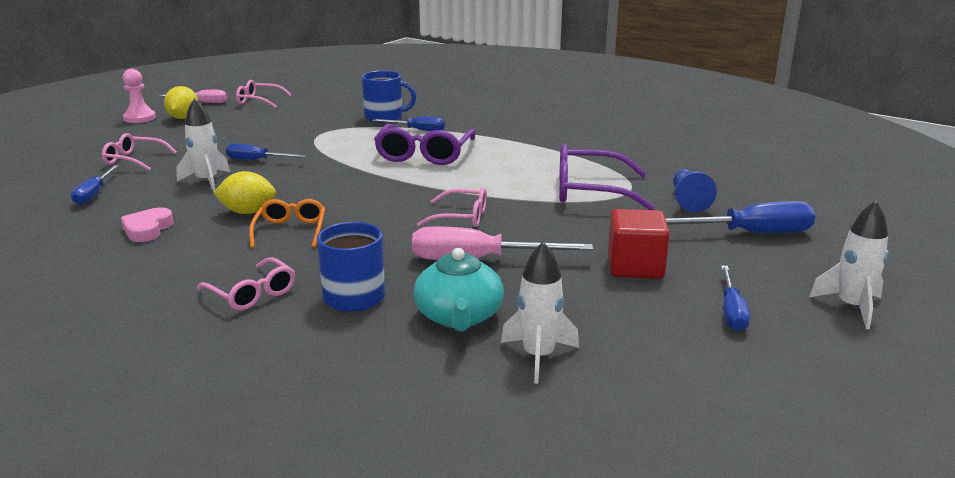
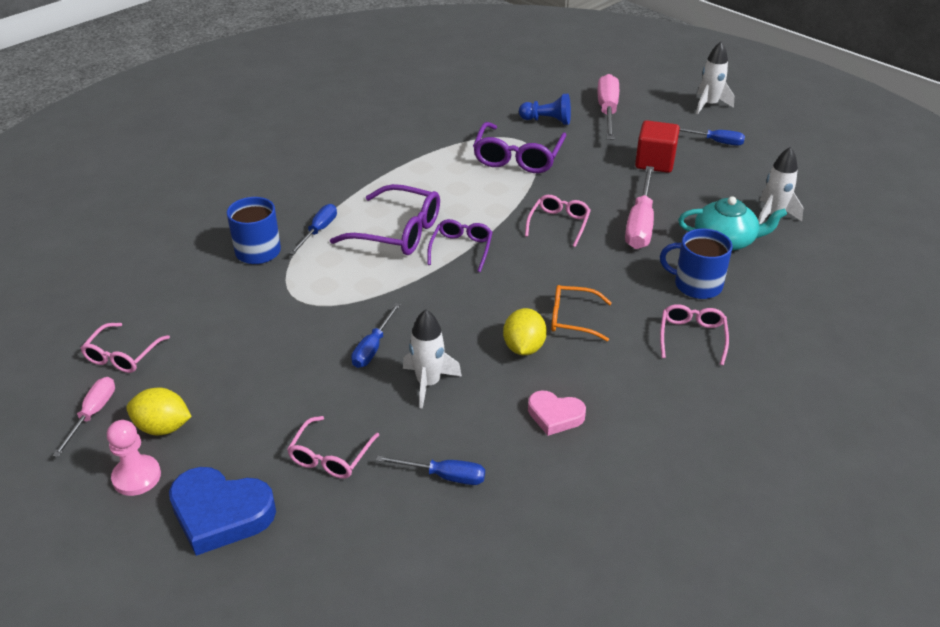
camera: 80 degrees left, 15 degrees up
pink glasses [197,257,295,310] -> pink glasses turned 45 degrees counterclockwise [660,304,729,365]
blue screwdriver [666,201,816,233] -> pink screwdriver [597,74,619,140]
none -> blue heart [169,467,276,556]
none -> purple glasses [427,219,493,272]

